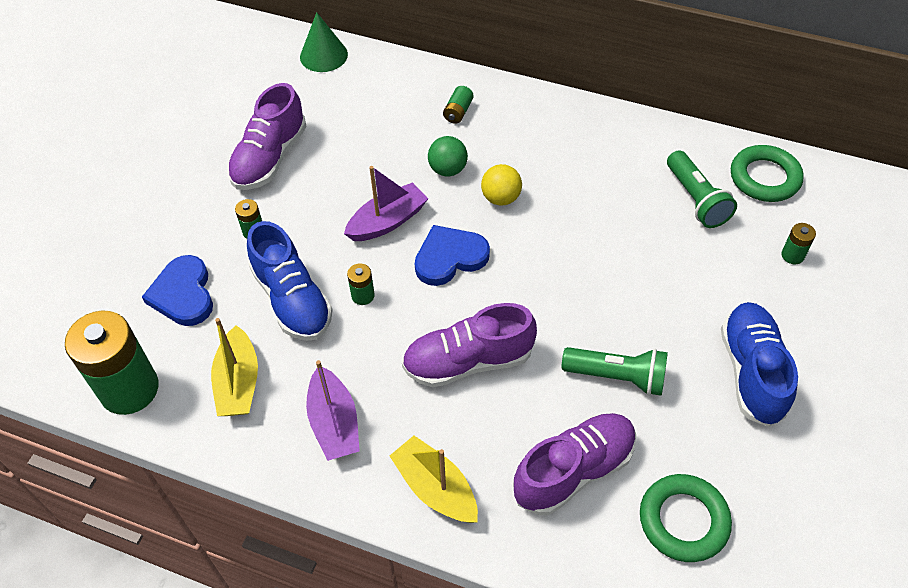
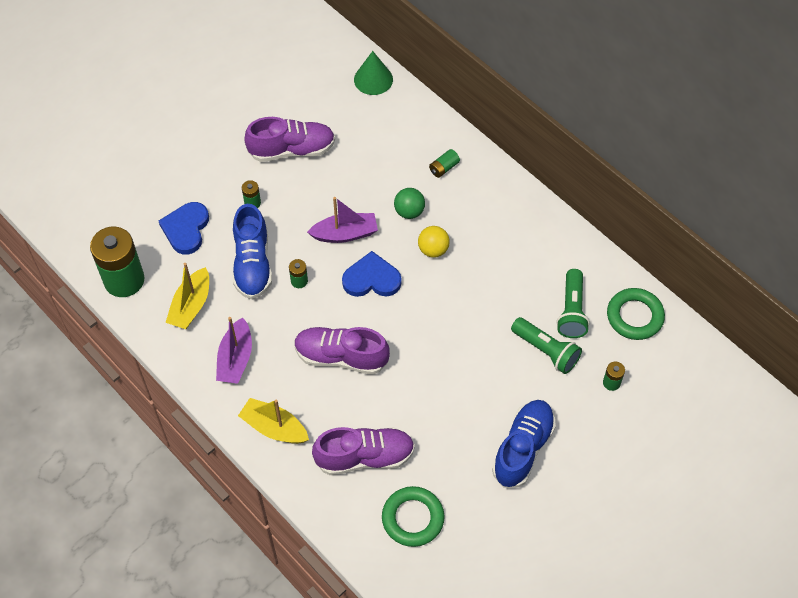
camera: 25 degrees right, 5 degrees up
purple shoe [227,83,307,190] -> purple shoe turned 150 degrees counterclockwise [244,117,335,162]
yellow boat [390,436,478,523] -> yellow boat turned 45 degrees counterclockwise [238,398,309,444]
green flashlight [562,347,668,396] -> green flashlight moved to [511,317,582,374]

